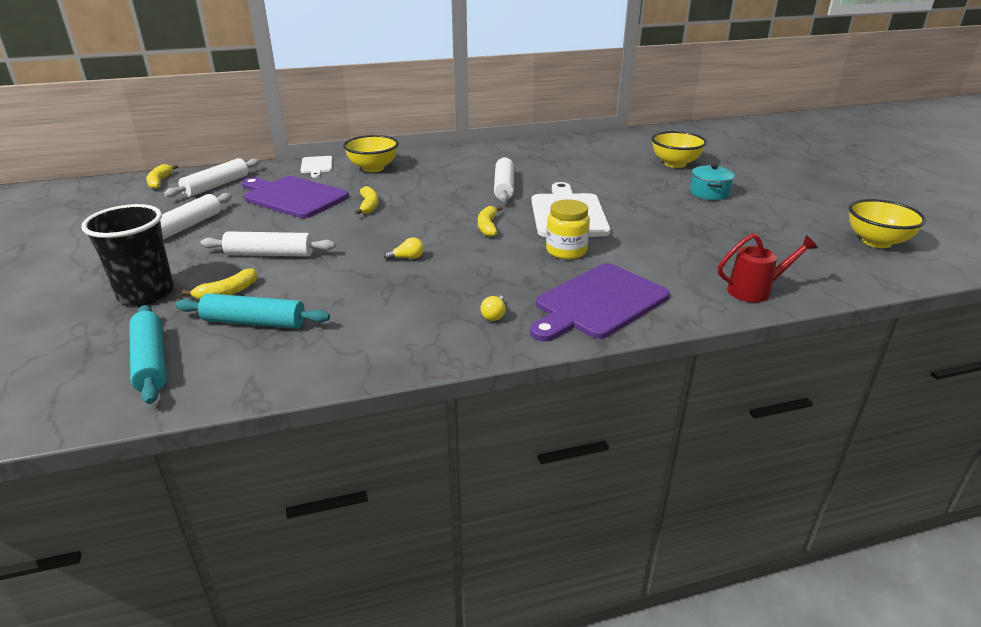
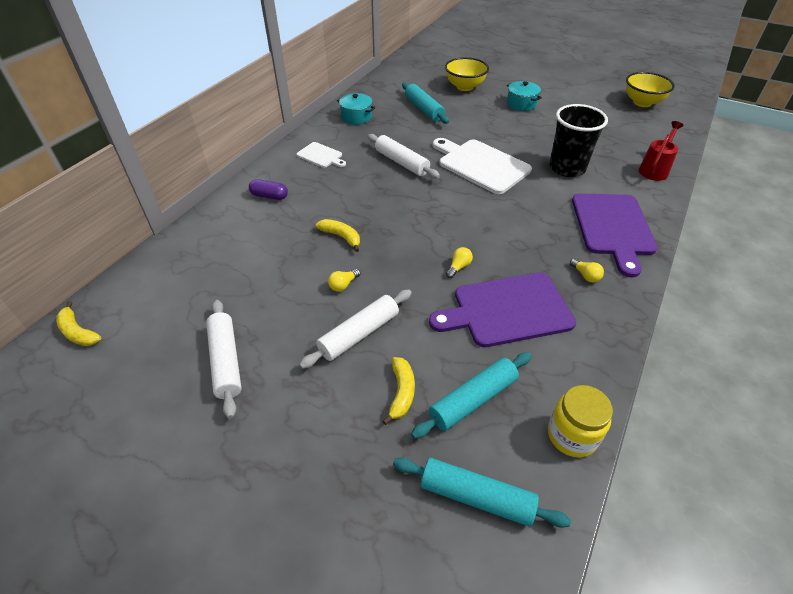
camera: 45 degrees left, 15 degrees up
black cup [81,204,174,306] -> black cup moved to [549,104,608,177]
white rolling pin [164,158,260,198] -> none
purple cutting board [242,176,349,218] -> purple cutting board moved to [429,272,576,347]
white cutting board [300,156,333,178] -> white cutting board moved to [297,142,346,168]
yellow bowl [343,135,399,172] -> purple capsule [249,179,288,200]
yellow banana [478,206,502,237] -> none
yellow jar [546,199,590,259] -> yellow jar moved to [548,385,613,458]
none -> yellow light bulb [328,269,361,292]
none -> turquoise pot [337,93,375,124]
none -> turquoise rolling pin [402,82,449,124]

